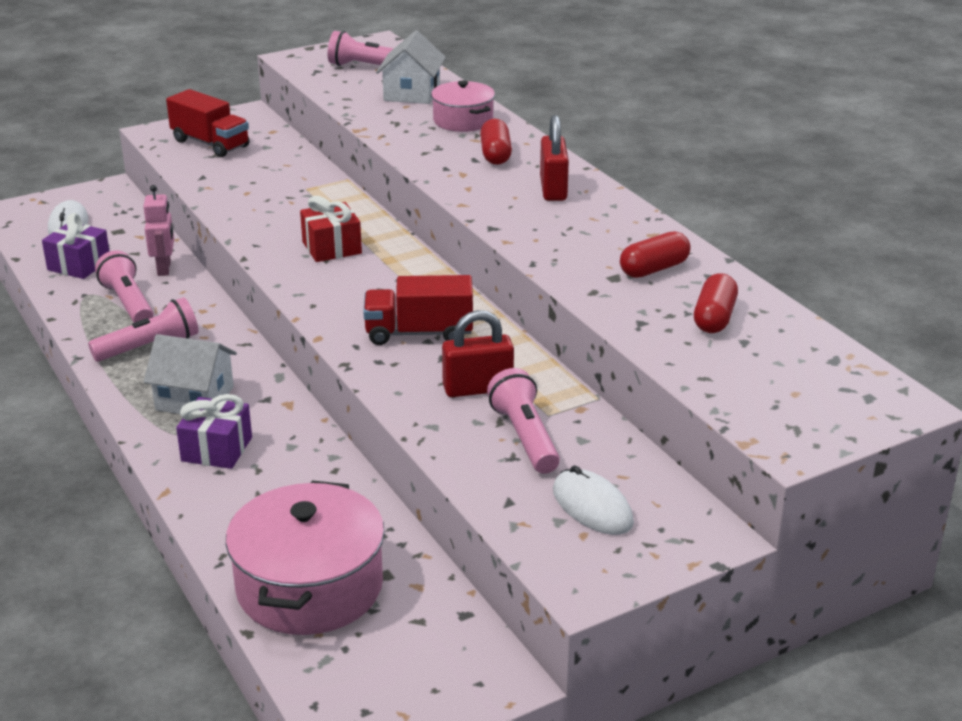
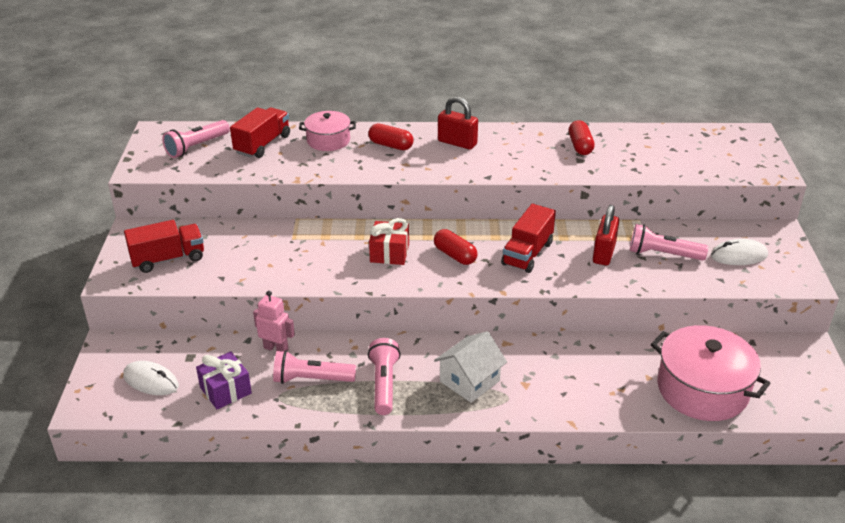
camera: 60 degrees left, 5 degrees up
purple gift [176,394,252,469] -> none
white house [376,30,446,104] -> red truck [230,107,290,158]
red capsule [694,273,738,333] -> red capsule moved to [434,229,477,265]

